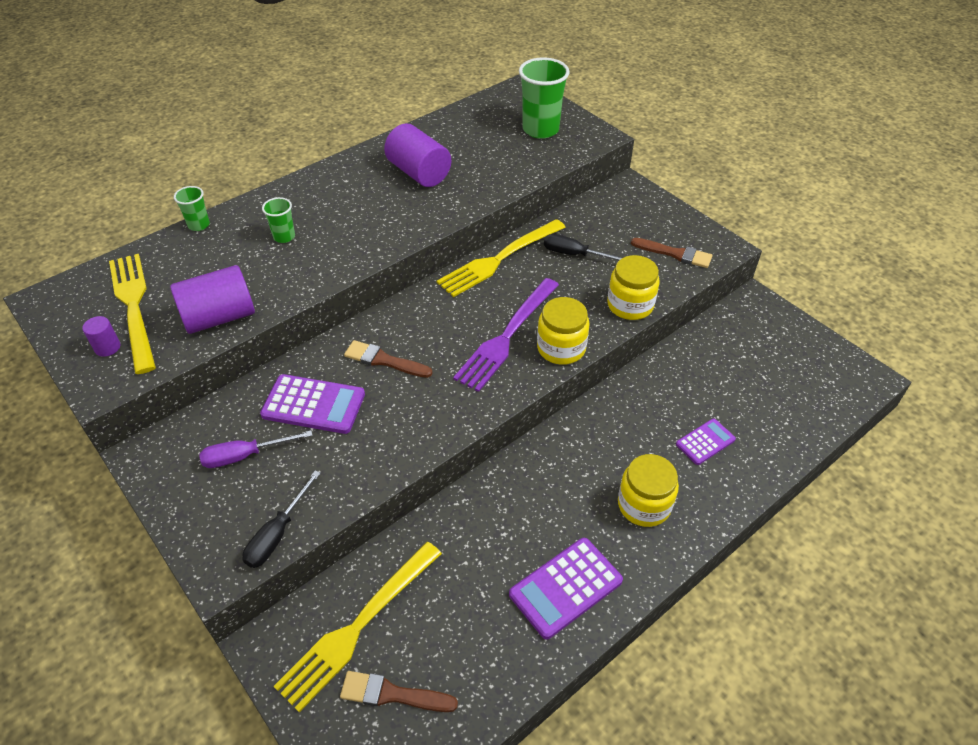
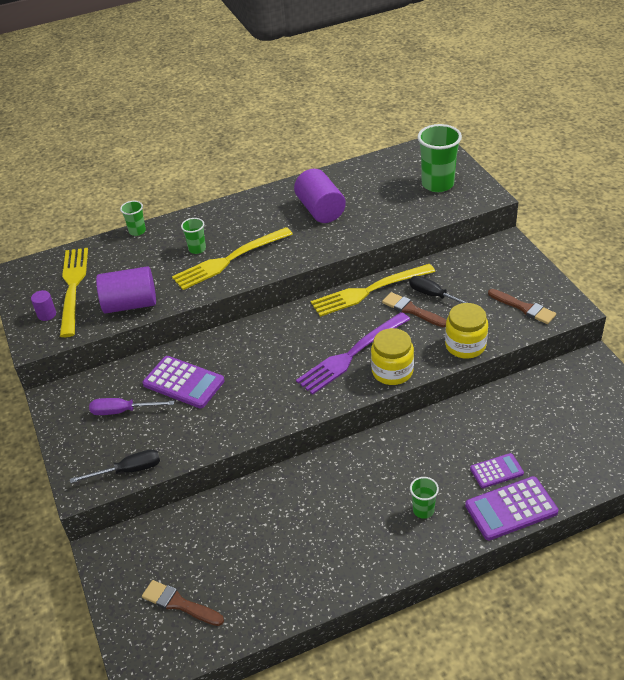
camera: 20 degrees right, 5 degrees down
black screwdriver [243,470,321,568] -> black screwdriver turned 150 degrees counterclockwise [70,449,160,483]
yellow fork [274,542,442,712] -> yellow fork moved to [172,227,292,290]
brown brush [344,340,433,378] -> brown brush moved to [382,292,446,327]
purple calculator [509,538,623,639] -> purple calculator moved to [465,476,558,540]
yellow jar [618,454,679,527] -> green cup [410,477,439,519]

